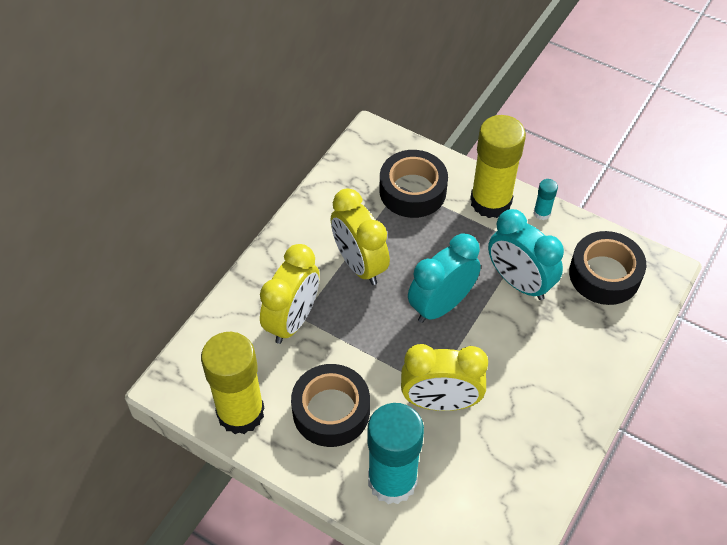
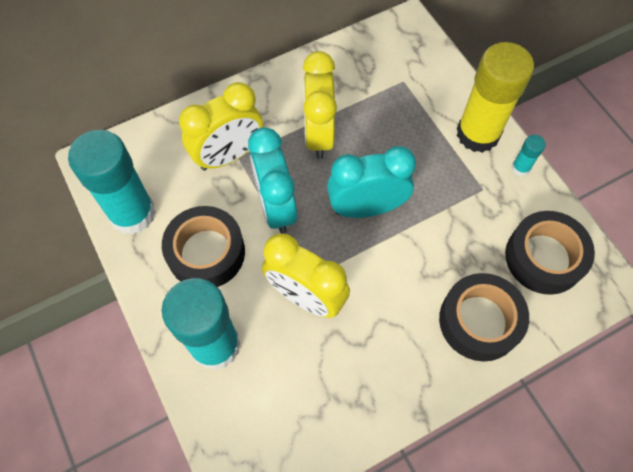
camera: 30 degrees right, 10 degrees up
yellow glue stick [201,332,264,434] -> turquoise glue stick [68,130,156,235]
black tape [380,150,448,218] -> black tape moved to [439,273,529,362]
turquoise clock [488,209,564,300] -> turquoise clock moved to [248,127,297,233]

